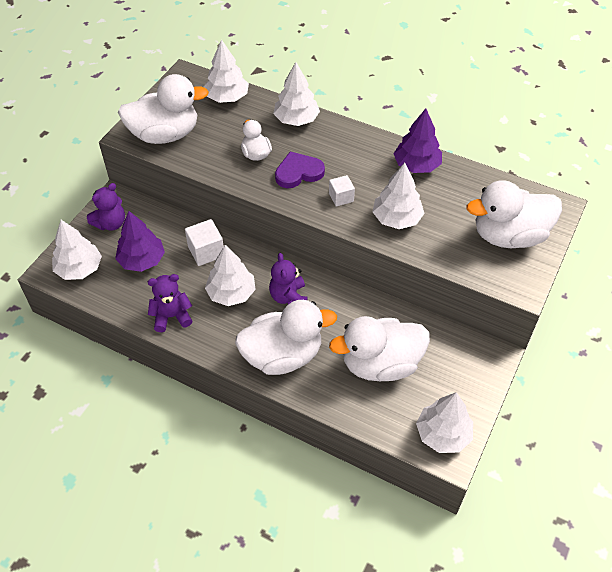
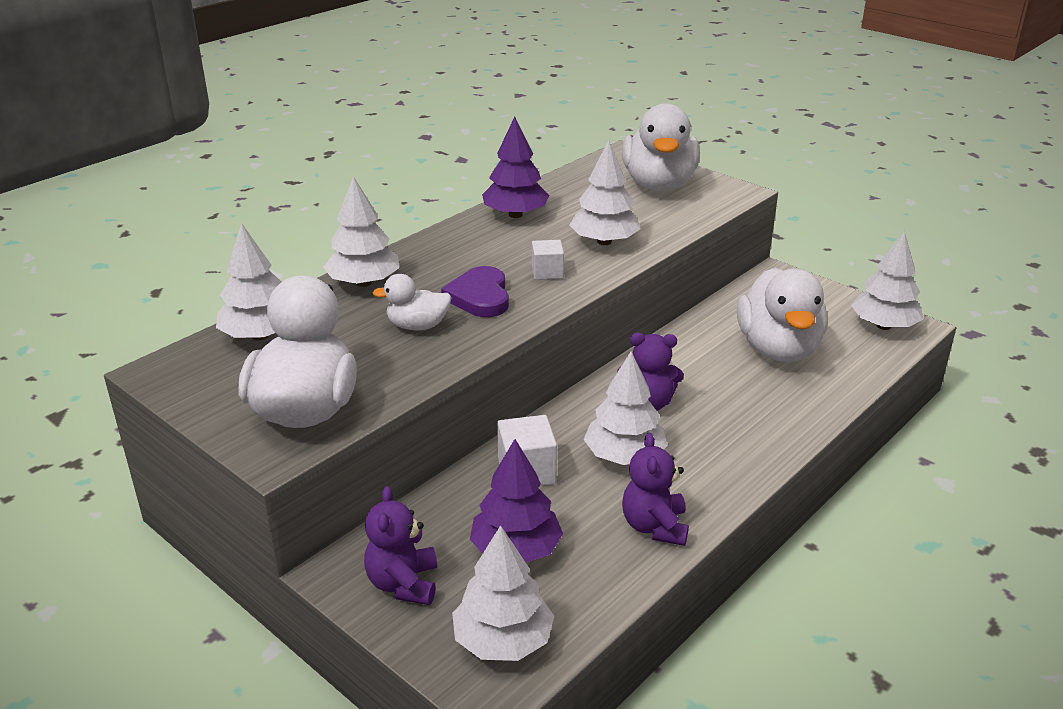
camera: 75 degrees left, 20 degrees down
purple teddy bear [87,183,125,230] -> purple teddy bear turned 150 degrees counterclockwise [364,486,437,605]
white duck [235,300,337,375] -> none

